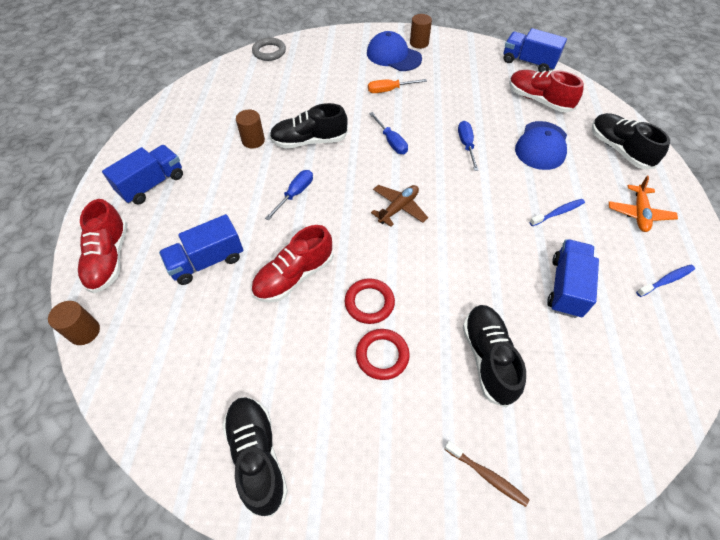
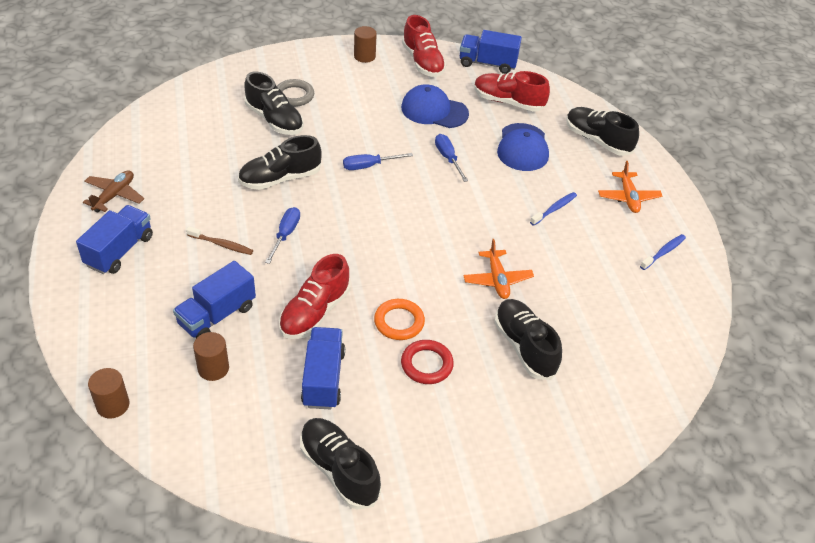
camera: 20 degrees left, 10 degrees down
red shoe [77,199,127,293] -> red shoe moved to [402,15,446,77]
brown cylinder [236,109,265,149] -> brown cylinder moved to [193,332,229,381]
grey ring [252,37,286,61] -> grey ring moved to [277,79,314,107]
red ring [345,278,395,324] -> orange ring [374,299,425,340]
blue cap [367,31,422,71] -> blue cap moved to [401,84,469,128]
orange screwdriver [368,79,427,93] -> none
blue screwdriver [369,112,408,154] -> blue screwdriver turned 120 degrees clockwise [343,153,413,170]
brown plane [371,185,428,227] -> brown plane moved to [83,170,144,213]
brown toothbrush [445,441,529,507] -> brown toothbrush moved to [186,226,253,255]
blue truck [547,239,599,318] -> blue truck moved to [301,327,345,410]
none -> black shoe [244,72,304,135]
none -> orange plane [463,239,534,299]

